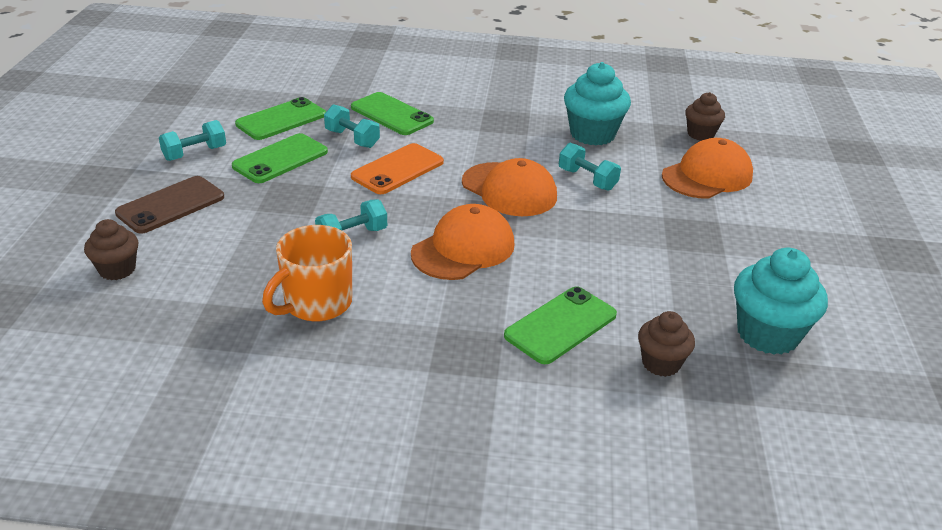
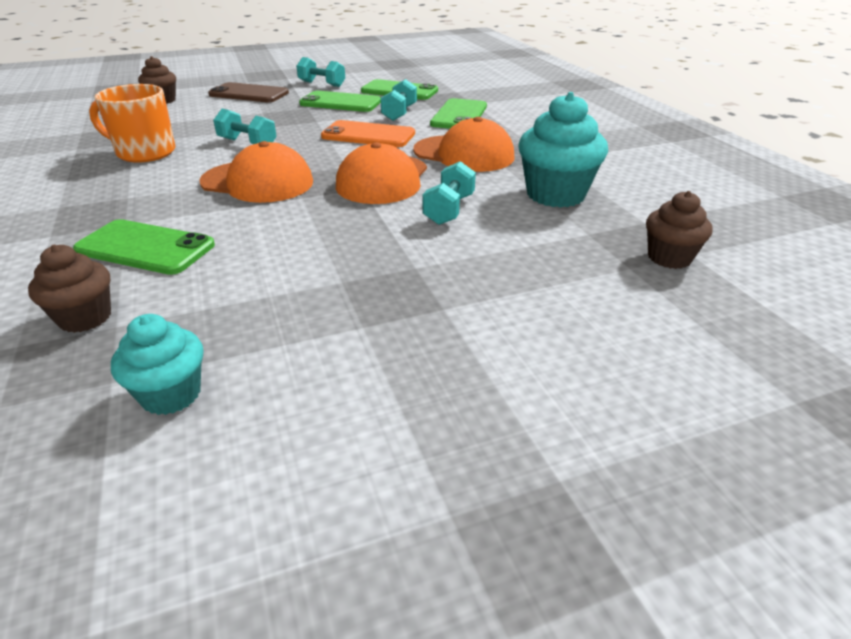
camera: 65 degrees right, 0 degrees up
orange cap [662,138,753,199] -> orange cap moved to [413,117,515,172]
turquoise cupcake [734,248,828,354] -> turquoise cupcake [111,314,204,415], size x0.60

